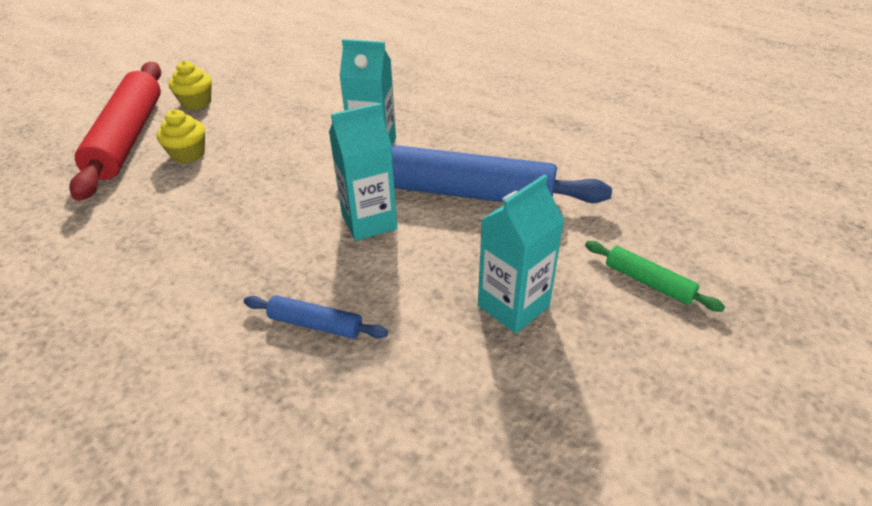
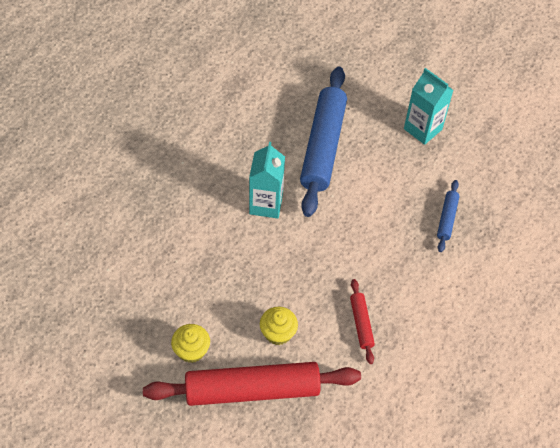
camera: 95 degrees left, 15 degrees up
turquoise carton [329,103,397,241] -> none
green rolling pin [585,241,725,312] -> none
none -> red rolling pin [350,279,375,364]

